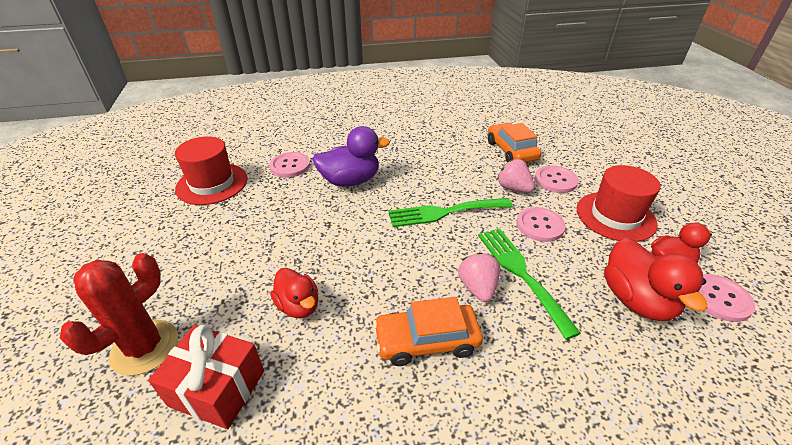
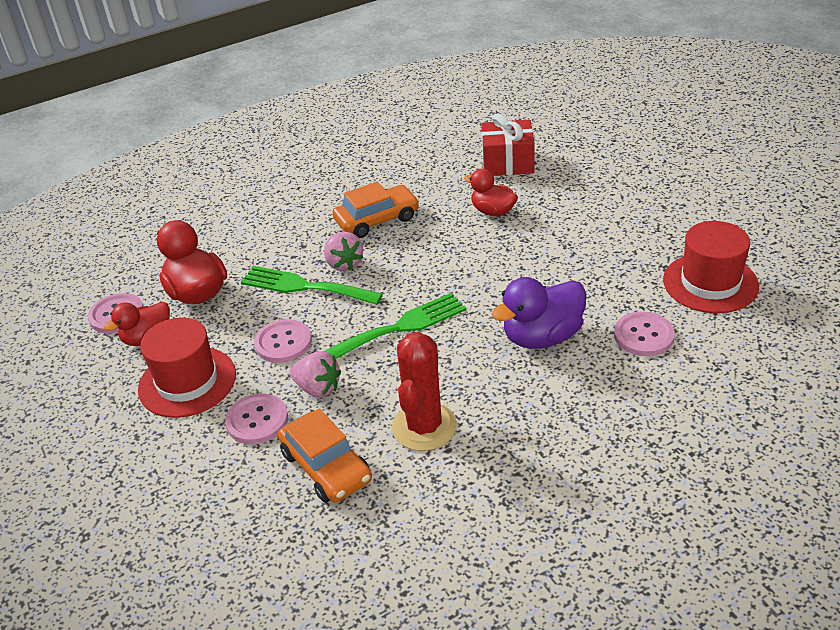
camera: 165 degrees right, 0 degrees up
red cactus [60,253,178,376] -> red cactus moved to [392,332,457,451]
green fork [478,228,581,339] -> green fork turned 150 degrees clockwise [241,266,383,305]

